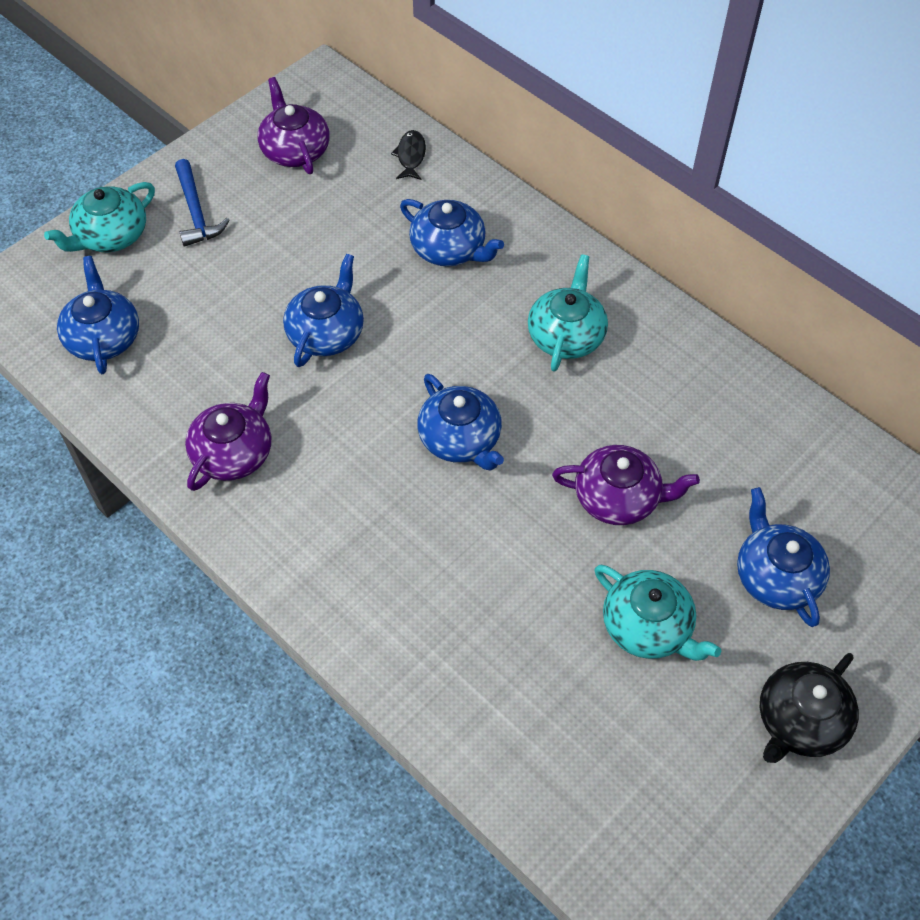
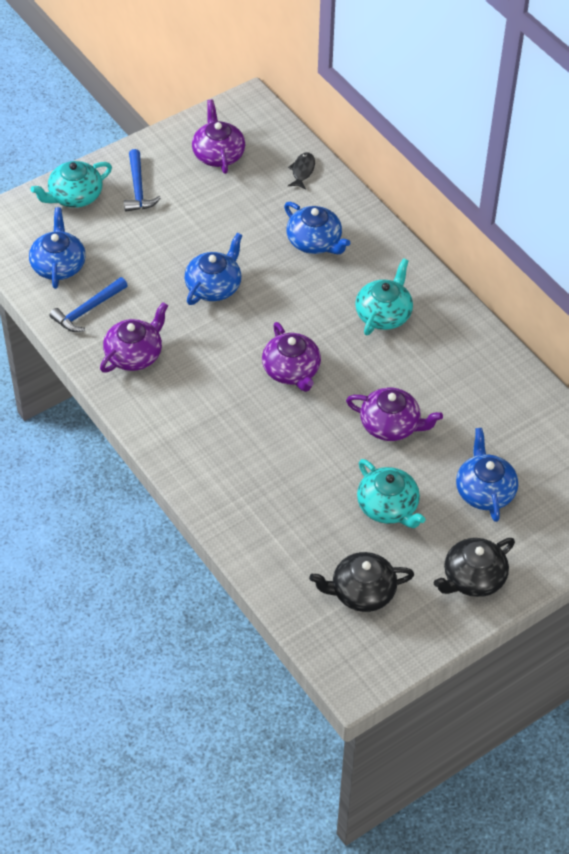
camera: 10 degrees right, 5 degrees down
blue teapot [417,374,504,471] -> purple teapot [262,322,321,392]
none -> blue hammer [49,277,128,332]
none -> black teapot [309,552,414,612]

